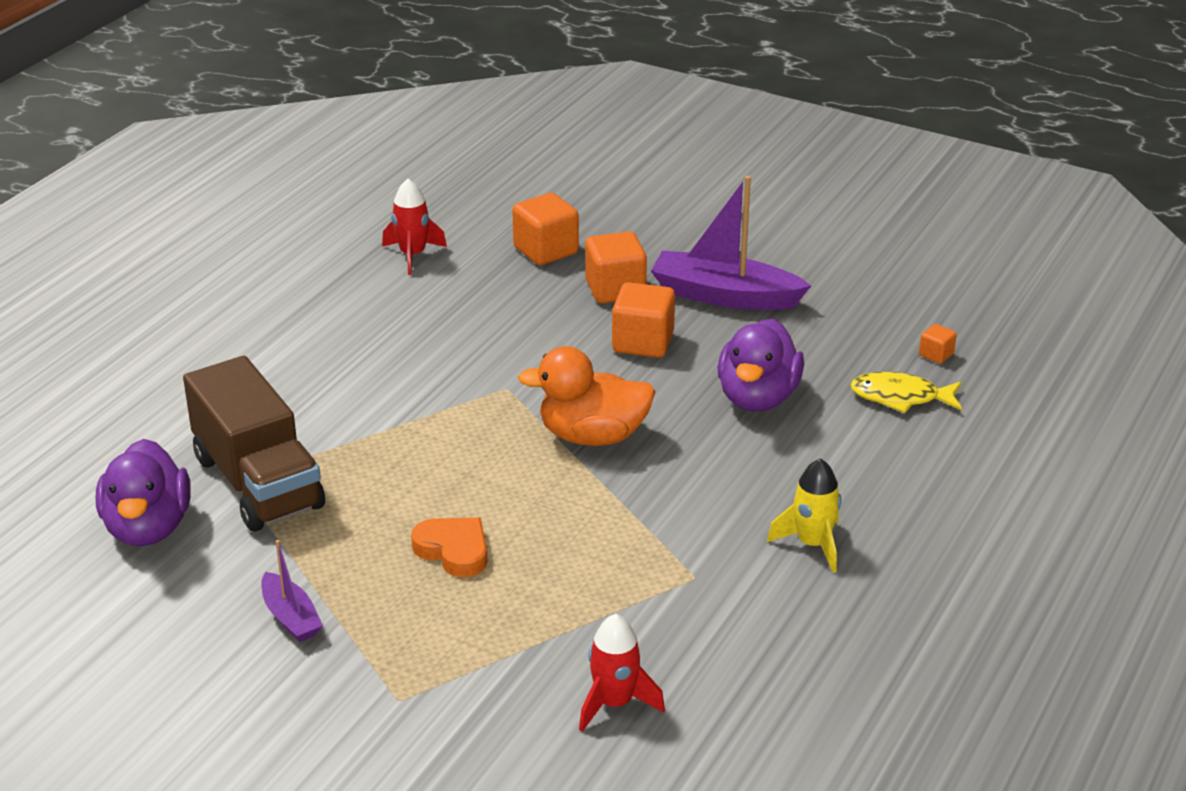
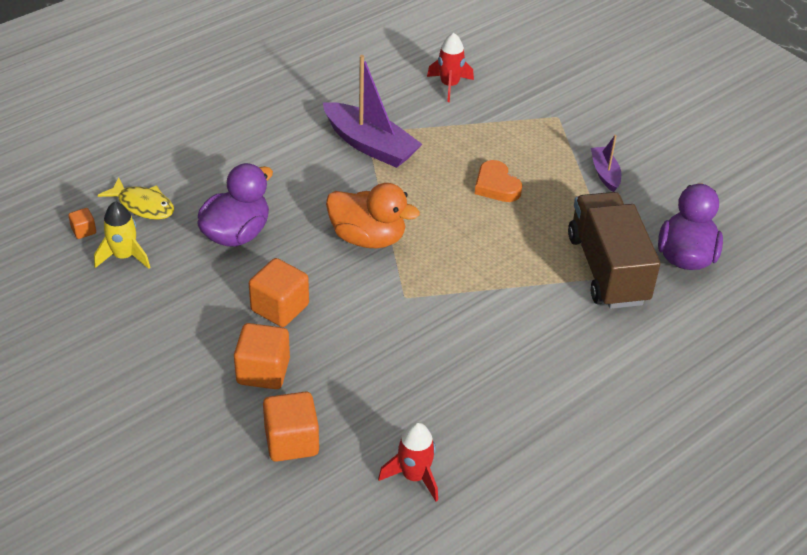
camera: 160 degrees left, 10 degrees up
purple boat [651,176,811,310] -> purple boat moved to [322,55,422,168]
yellow rocket [767,458,841,573] -> yellow rocket moved to [94,202,150,269]

